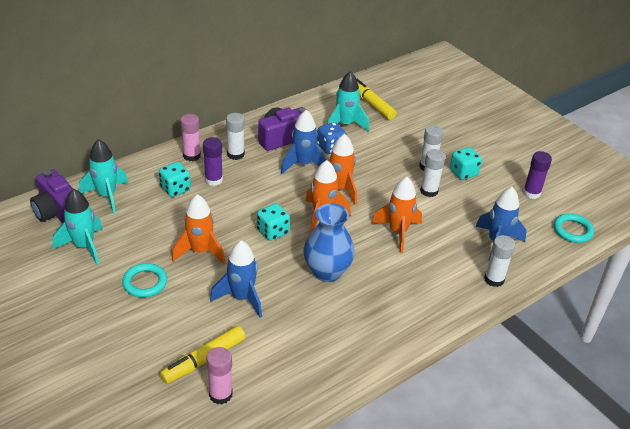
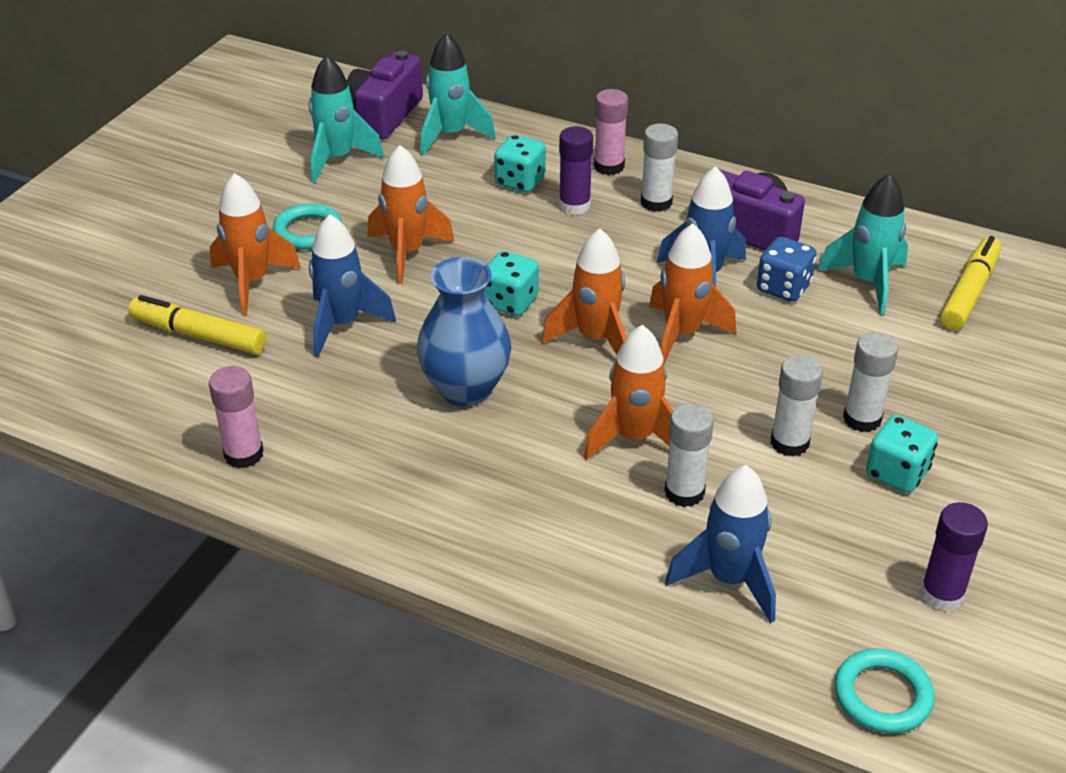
camera: 65 degrees right, 0 degrees up
pink glue stick [206,347,233,404] -> pink glue stick moved to [209,366,264,468]
white glue stick [484,235,515,287] -> white glue stick moved to [664,403,714,507]
none -> orange rocket [210,173,301,315]

